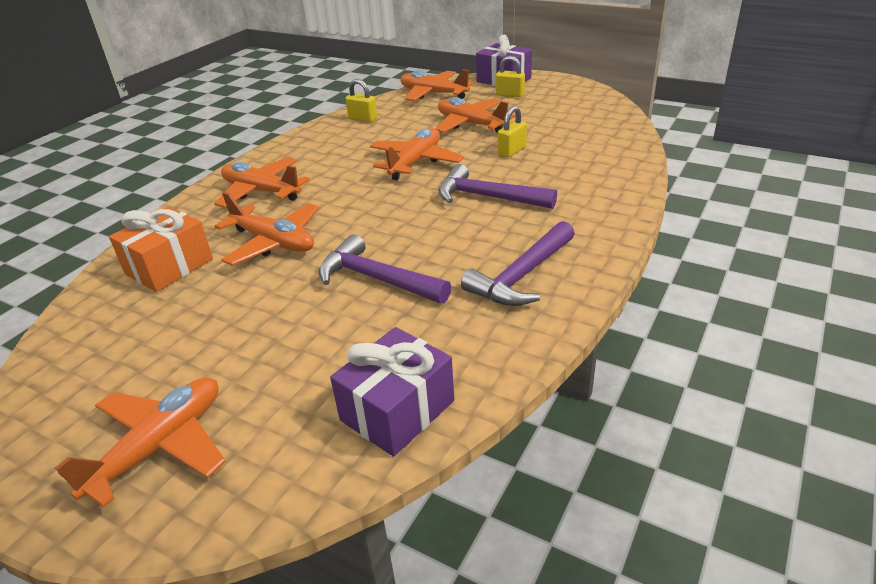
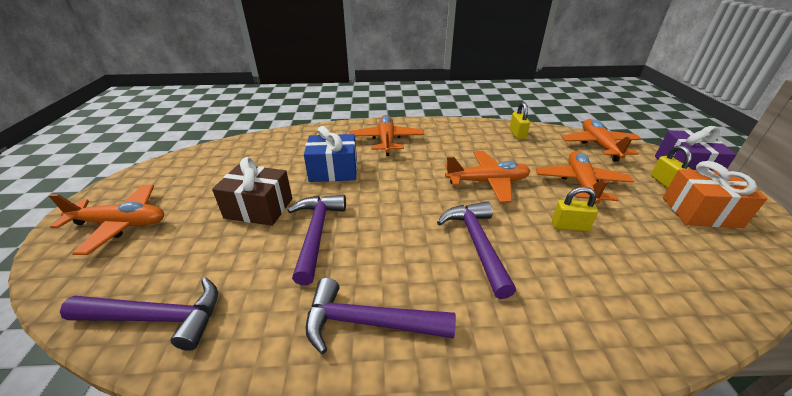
camera: 55 degrees right, 0 degrees up
orange gift [109,207,213,292] -> orange gift moved to [663,161,768,228]
orange plane [215,192,319,266] -> blue gift [304,126,357,182]
purple gift [330,327,454,457] -> purple hammer [60,277,218,351]
none -> brown gift [212,157,292,226]

